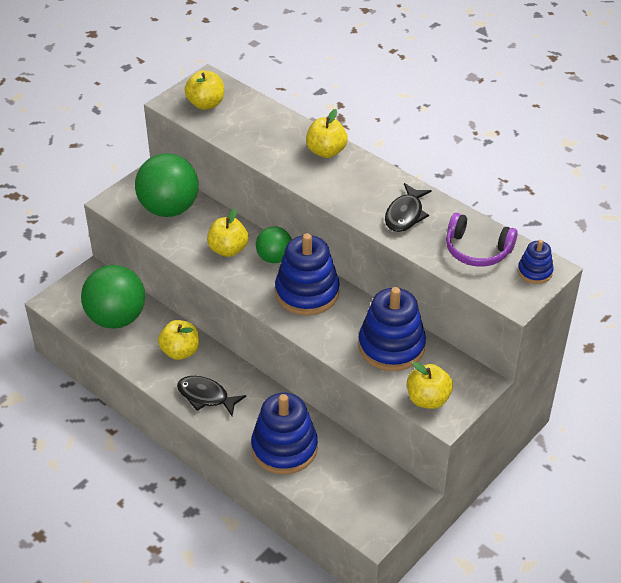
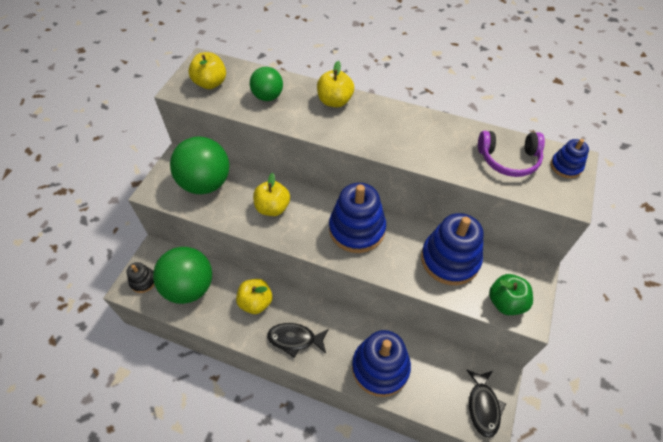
camera: 20 degrees left, 10 degrees up
green ball [256,226,292,263] -> green ball moved to [250,67,283,101]
black fish [385,183,432,232] -> black fish moved to [466,369,506,438]
yellow apple [407,361,453,409] -> green apple [489,274,533,315]
none -> black stacking toy [127,262,155,293]

